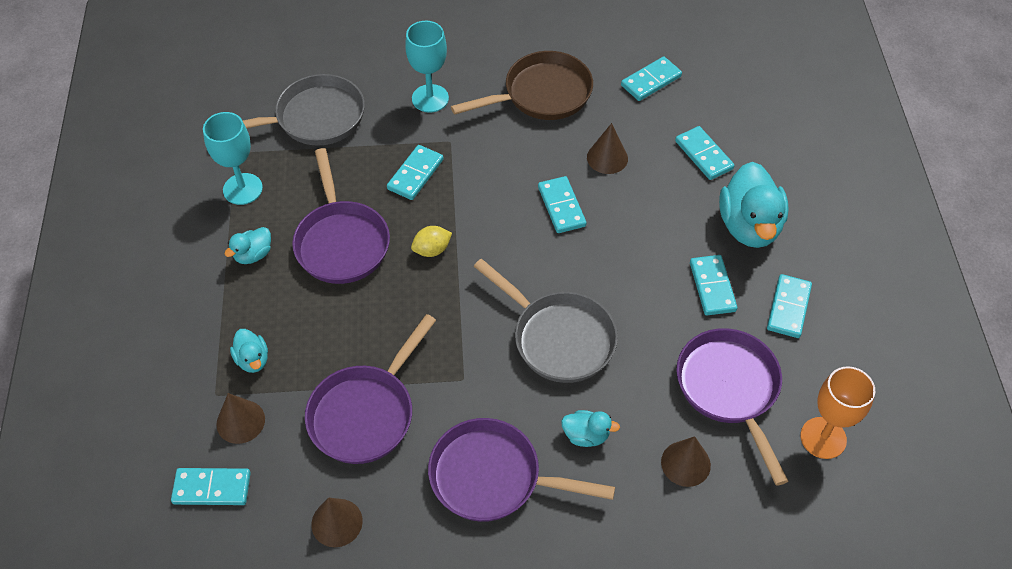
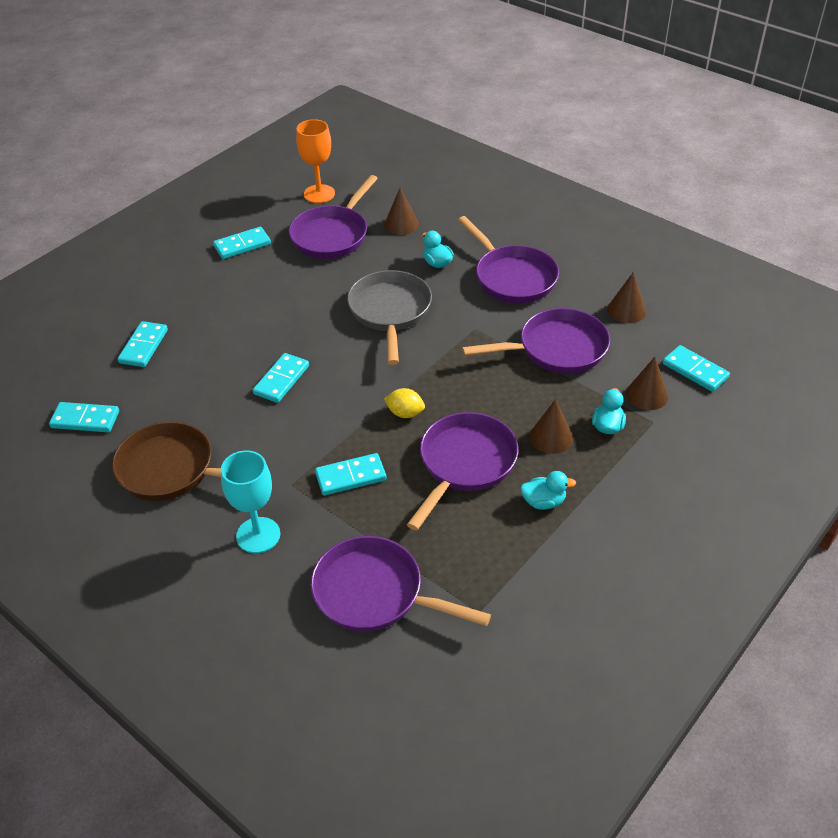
camera: 135 degrees left, 10 degrees down
turquoise goblet [203,112,263,205] -> none
grey pan [243,74,365,146] -> purple pan [311,536,491,632]
brown cone [587,123,628,174] -> brown cone moved to [530,399,573,454]
turquoise domino [690,255,738,315] -> none
turquoise duck [719,162,789,248] -> none

